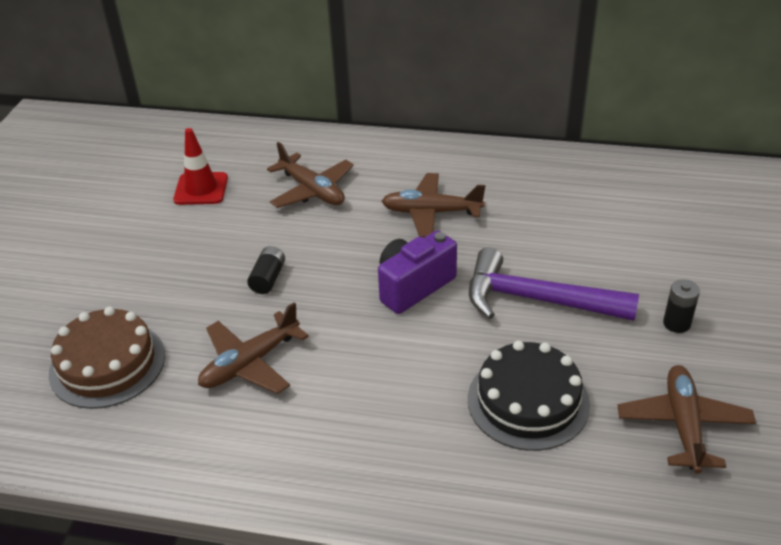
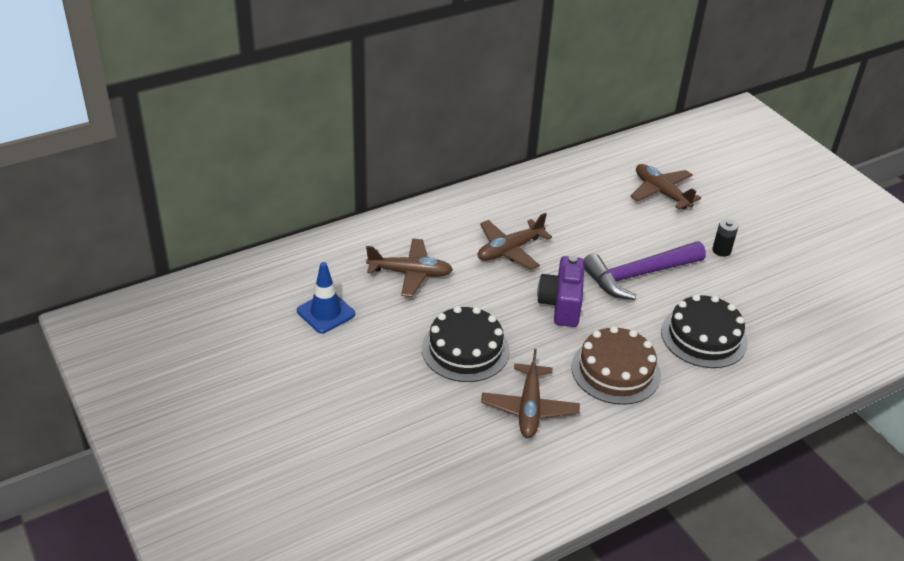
camera: 45 degrees left, 0 degrees up
brown cake [49,307,165,409] -> brown cake moved to [571,326,661,405]
red traffic cone [173,128,228,205] -> blue traffic cone [297,262,355,334]
black battery [247,246,285,294] -> black cake [422,306,510,382]
brown plane [617,365,756,474] -> brown plane moved to [630,164,701,209]

